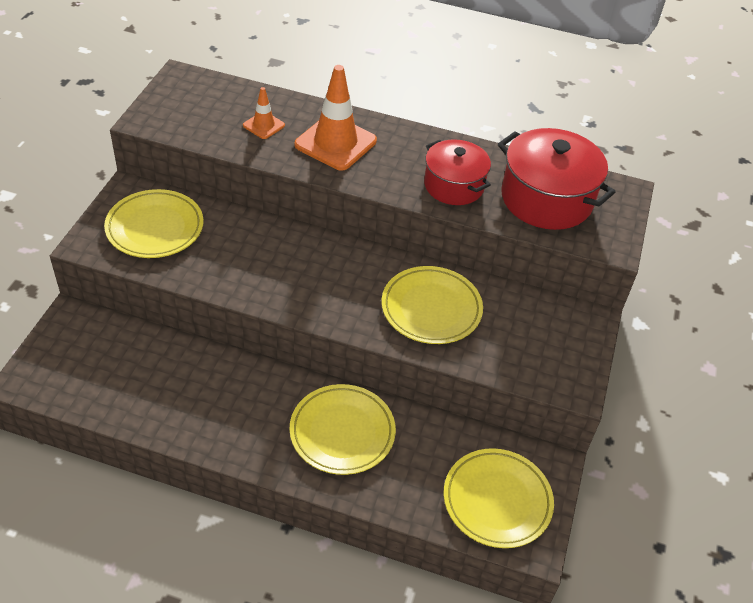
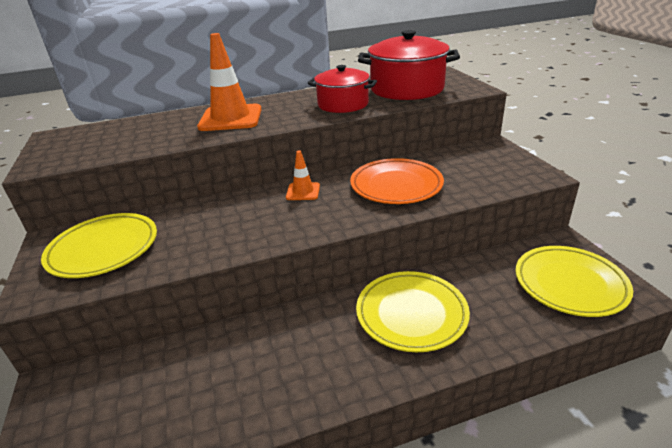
camera: 30 degrees left, 15 degrees down
orange traffic cone [243,87,285,139] -> orange traffic cone moved to [286,150,320,200]
yellow plate [381,266,483,344] -> orange plate [350,158,444,204]

